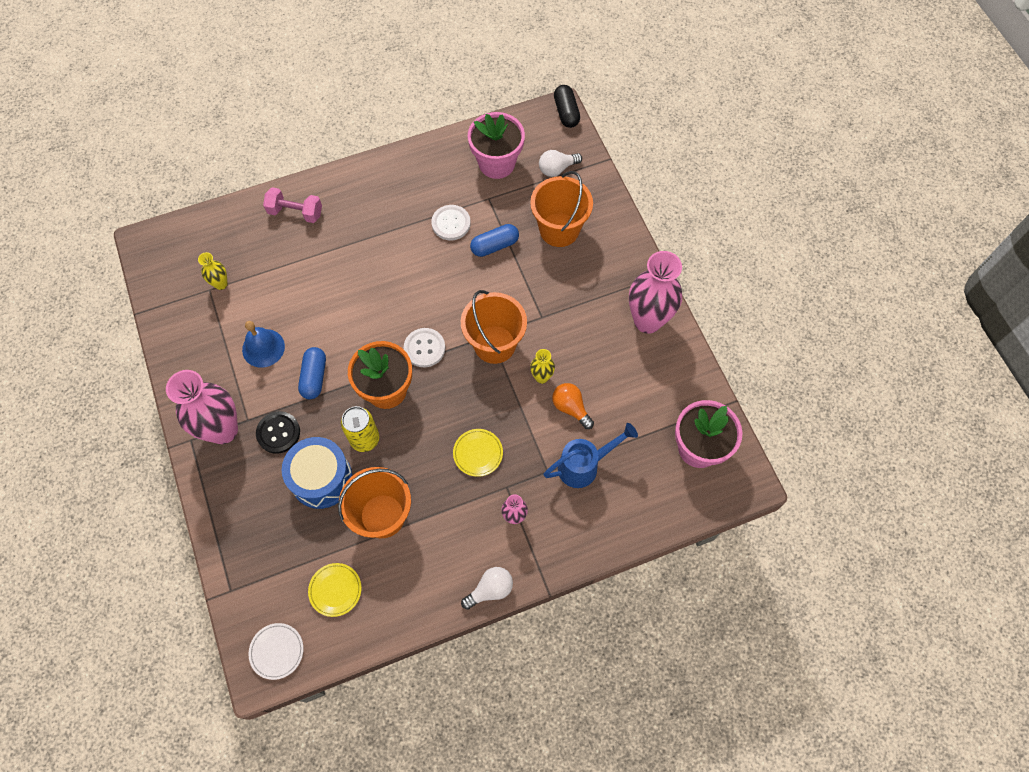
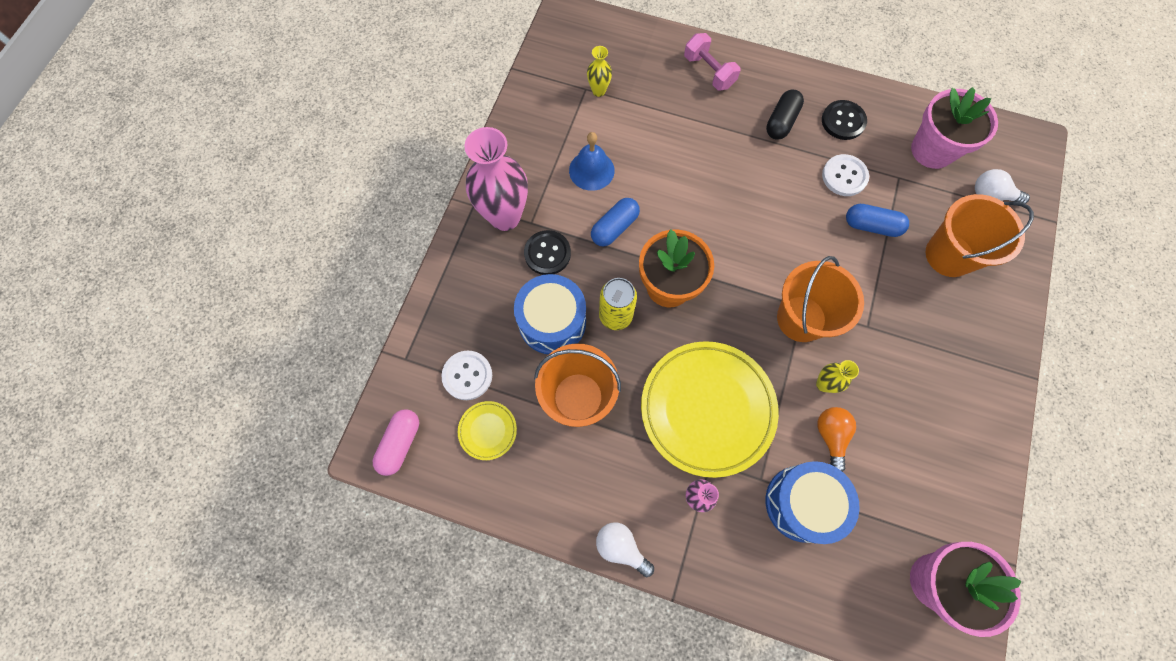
camera: 40 degrees right, 5 degrees up
white plate [248,623,304,680] -> pink capsule [373,409,419,476]
white button [404,328,445,367] -> white button moved to [441,351,492,400]
yellow plate [453,429,503,477] -> yellow plate [641,341,779,478], size x2.32
white light bulb [461,567,513,610] -> white light bulb turned 150 degrees counterclockwise [596,522,654,577]
blue watering can [543,423,638,488] -> blue drum [766,461,860,544]
black capsule [554,85,580,128] -> black capsule moved to [766,90,804,140]
pink vase [629,251,682,334] -> none
none -> black button [822,100,867,140]

